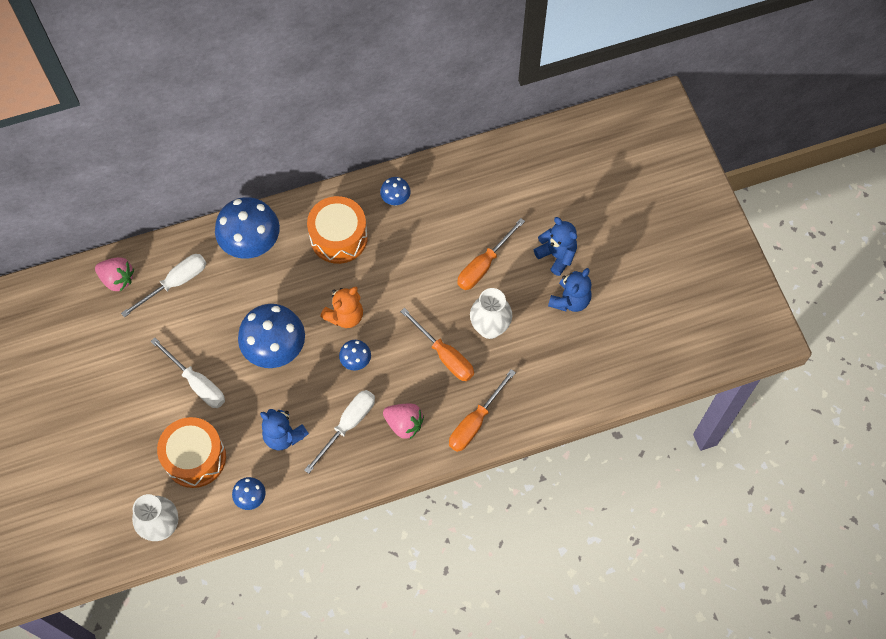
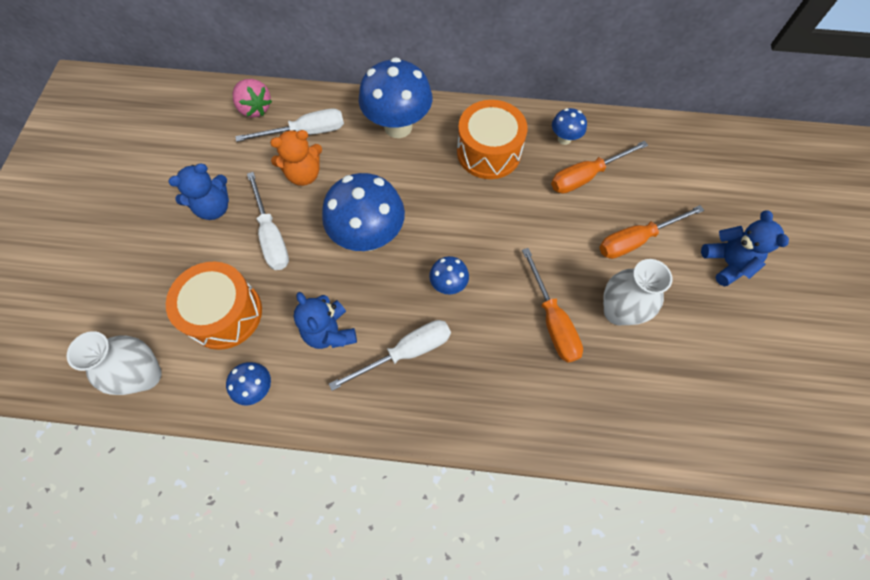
camera: 25 degrees right, 0 degrees up
orange teddy bear [321,287,363,328] -> orange teddy bear moved to [270,130,322,186]
pink strawberry [383,404,424,439] -> none
orange screwdriver [449,369,516,452] -> orange screwdriver moved to [551,141,648,194]
blue teddy bear [548,268,591,312] -> blue teddy bear moved to [168,163,229,220]

